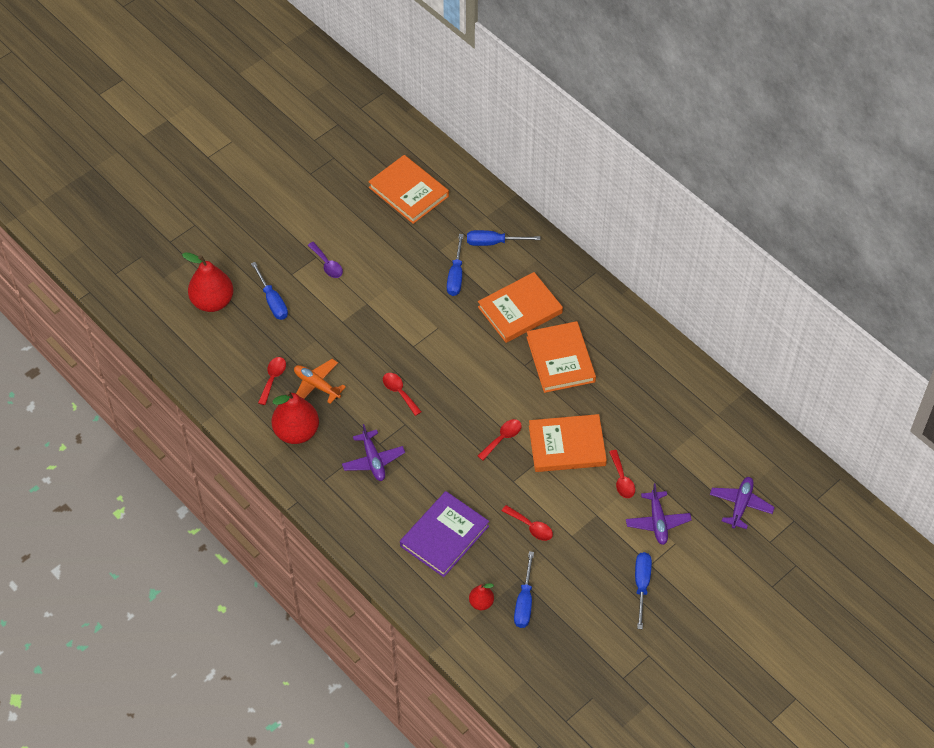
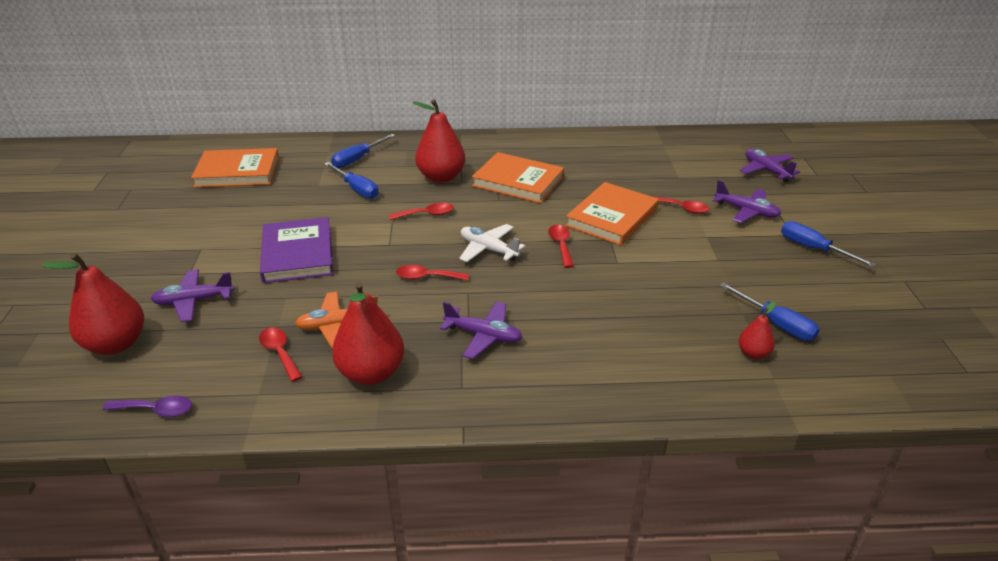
camera: 50 degrees left, 20 degrees down
blue screwdriver [251,262,288,320] -> purple plane [151,269,235,322]
purple spoon [308,242,343,278] -> purple spoon moved to [103,395,192,417]
purple book [400,491,489,577] -> purple book moved to [260,217,333,283]
orange book [478,272,563,343] -> red pear [412,99,465,183]
red spoon [502,505,553,541] -> red spoon moved to [389,203,454,220]
none -> white plane [459,224,525,262]

